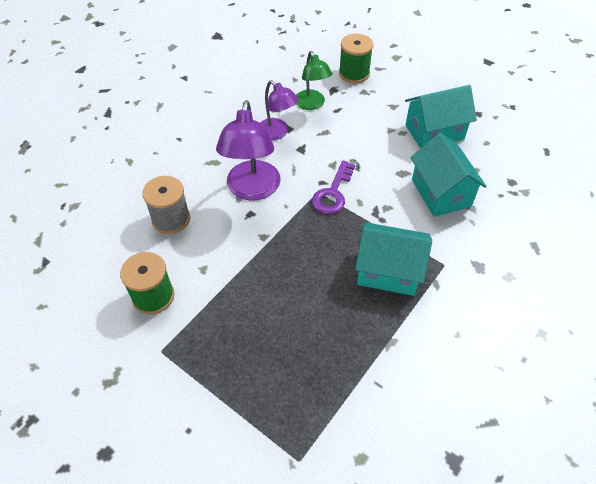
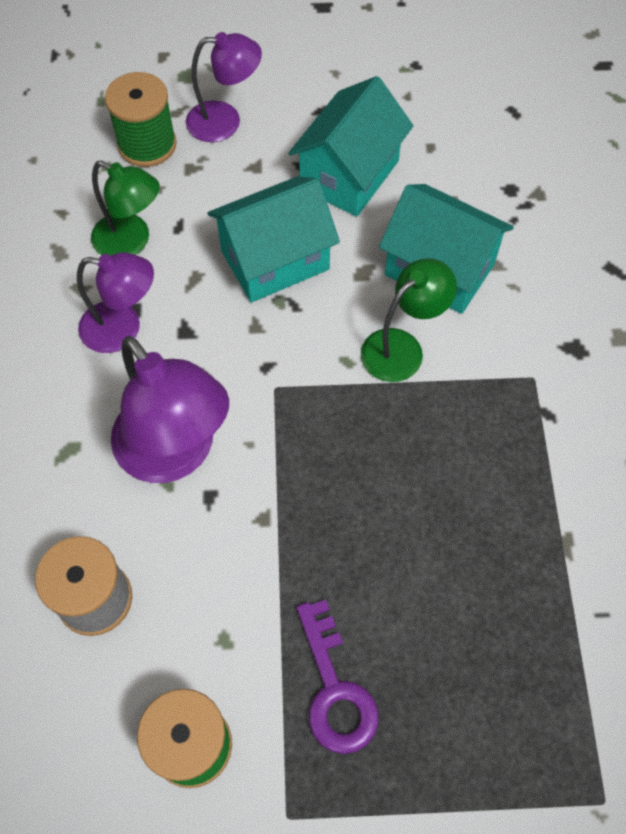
camera: 40 degrees left, 10 degrees up
purple key [312,161,355,214] -> purple key moved to [297,600,379,754]
turquoise house [355,222,432,296] -> turquoise house moved to [208,176,340,302]
none -> purple lamp [186,32,262,142]
none -> green lamp [361,258,457,382]

